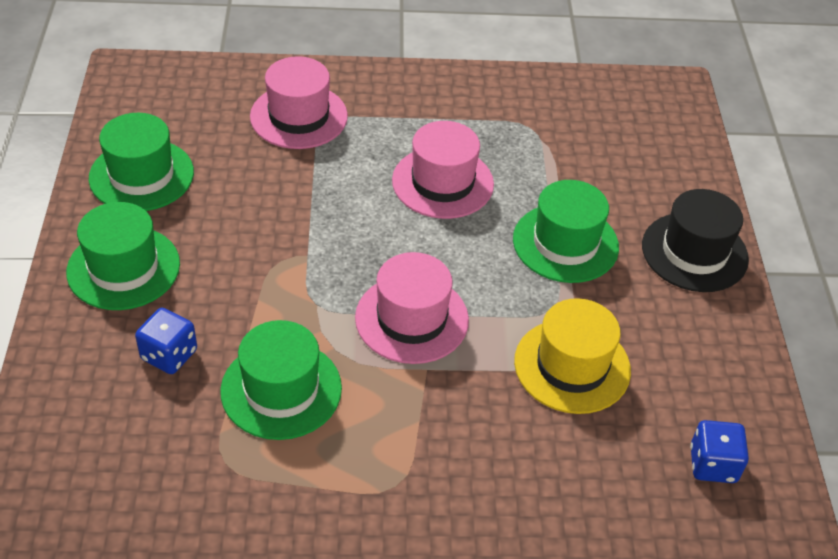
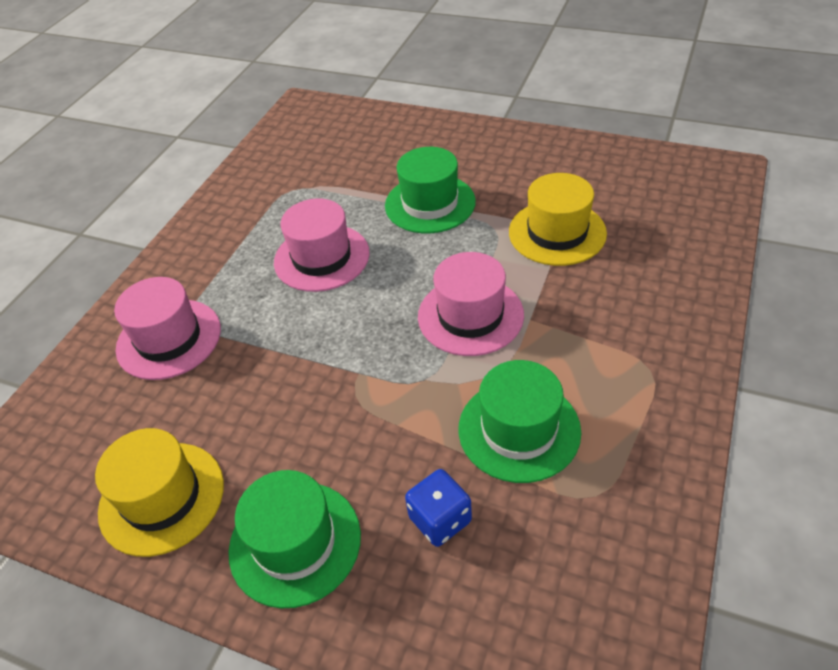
camera: 60 degrees left, 0 degrees up
green hat [89,113,194,211] -> yellow hat [95,428,224,557]
black hat [642,189,749,292] -> none
blue dice [690,420,749,483] -> none

